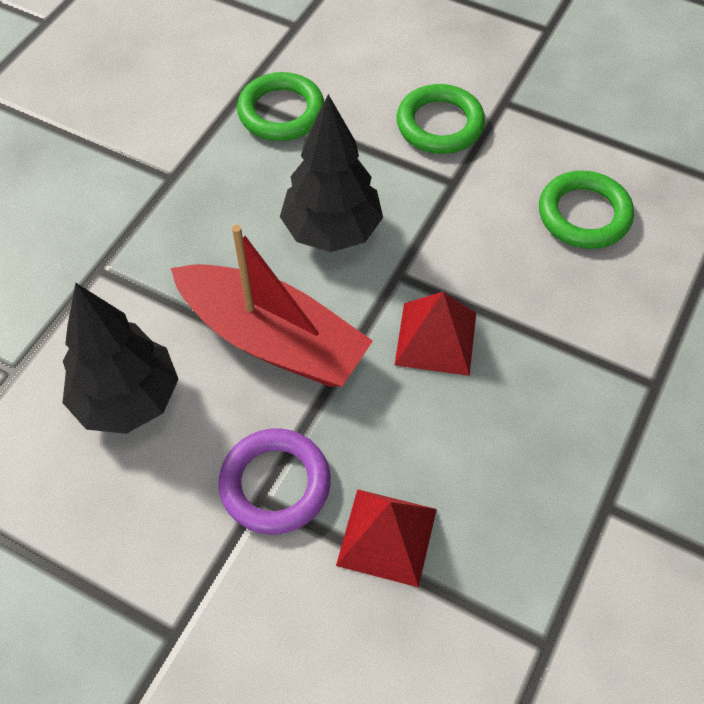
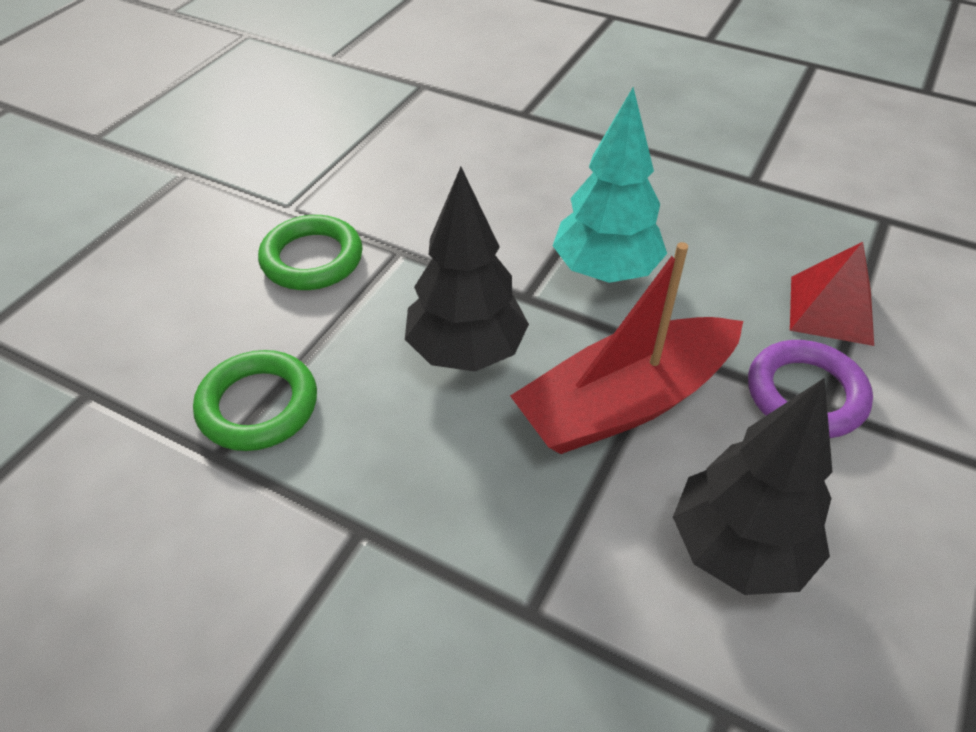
camera: 90 degrees left, 10 degrees down
red boat [171,225,373,387] -> red boat turned 150 degrees counterclockwise [510,242,743,454]
red pyramid [394,292,476,376] -> turquoise tree [553,87,667,283]
green ring [539,171,634,249] -> none

